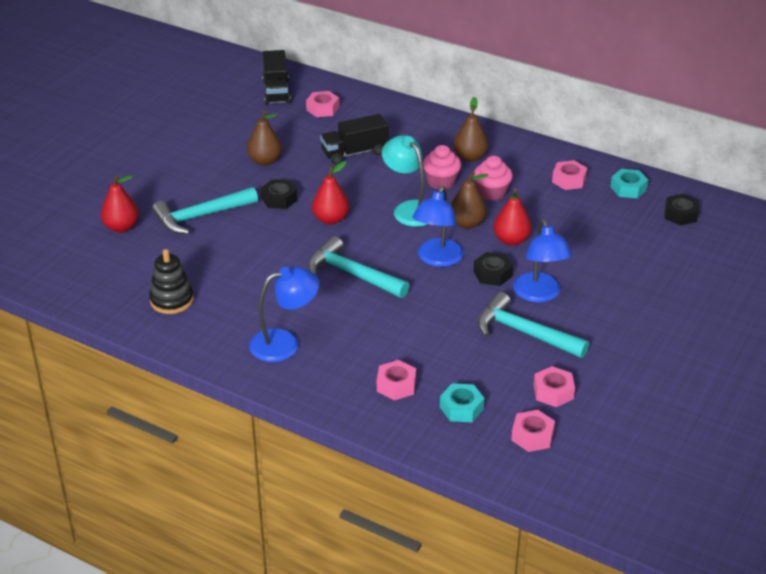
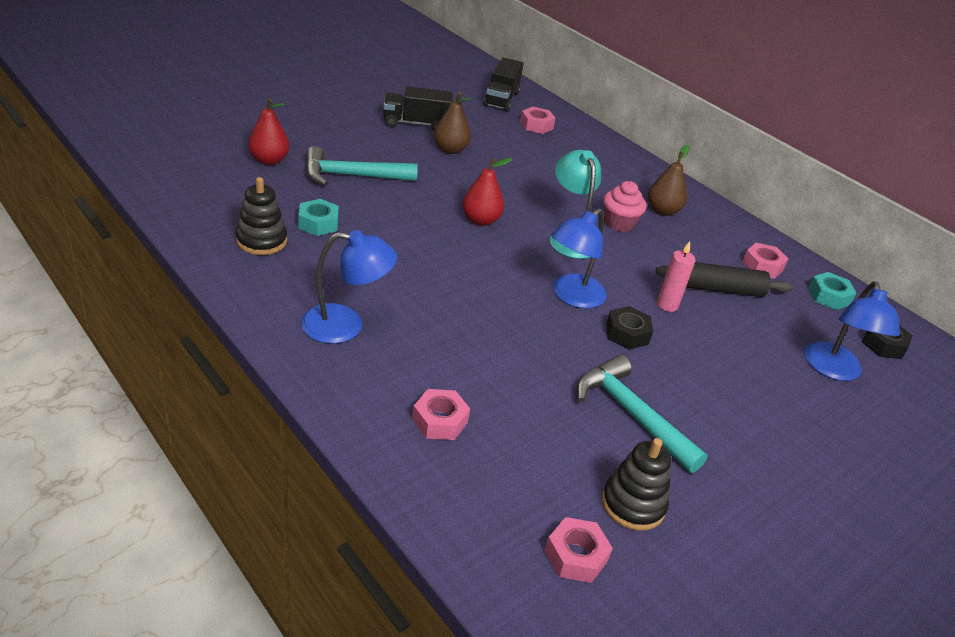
camera: 15 degrees right, 0 degrees up
black nut [261,179,298,209] -> none
turquoise hammer [308,236,410,298] -> none
black truck [320,114,389,165] -> black truck moved to [383,86,453,130]
turquoise nut [440,383,484,422] -> turquoise nut moved to [298,199,339,236]
brown pear [451,171,488,229] -> none
pink cupcake [474,156,513,201] -> none
red pear [493,189,532,246] -> pink candle [657,241,696,312]
blue lamp [513,219,572,303] -> blue lamp moved to [805,281,900,381]
pink nut [533,366,575,407] -> black stacking toy [602,438,671,531]
none -> black rolling pin [655,262,793,297]

